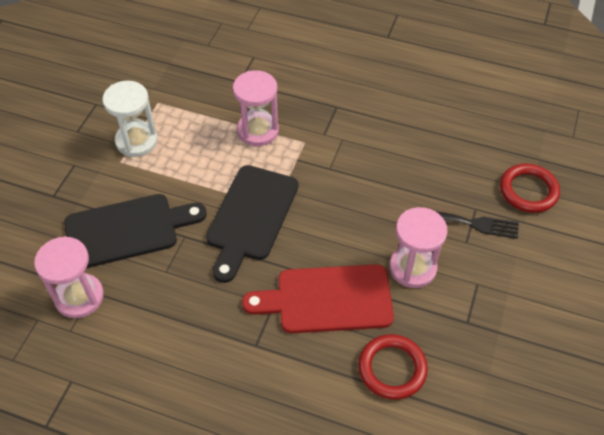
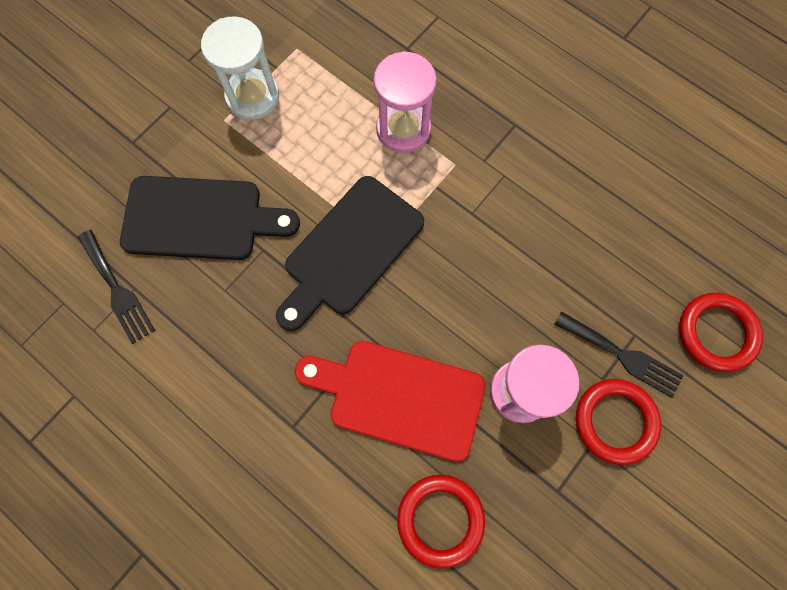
camera: 20 degrees right, 20 degrees up
pink hourglass [34,236,104,318] -> black fork [78,230,155,344]
none -> red ring [576,379,661,465]

